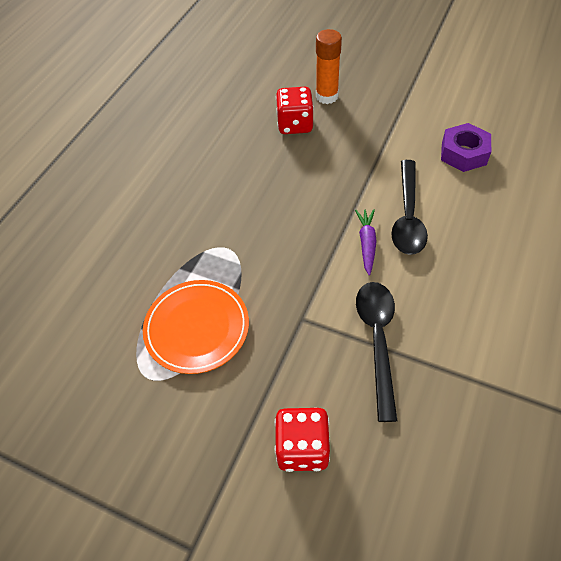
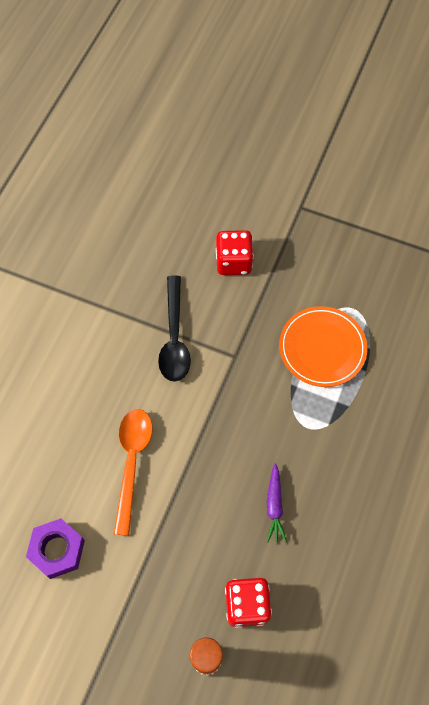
camera: 175 degrees right, 10 degrees up
purple carrot [355,209,377,275] -> purple carrot moved to [267,463,287,543]
black spoon [391,160,428,255] -> orange spoon [114,409,152,536]

